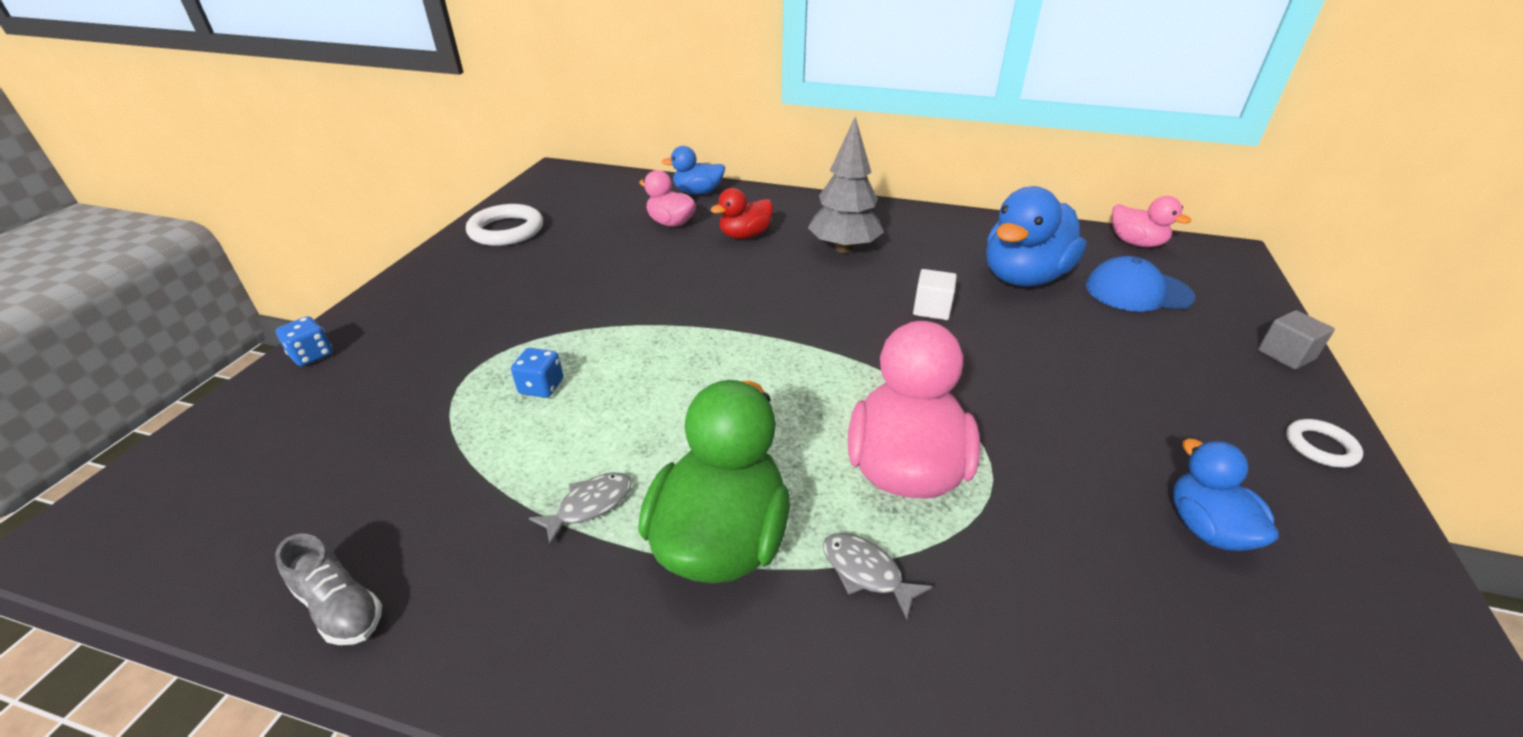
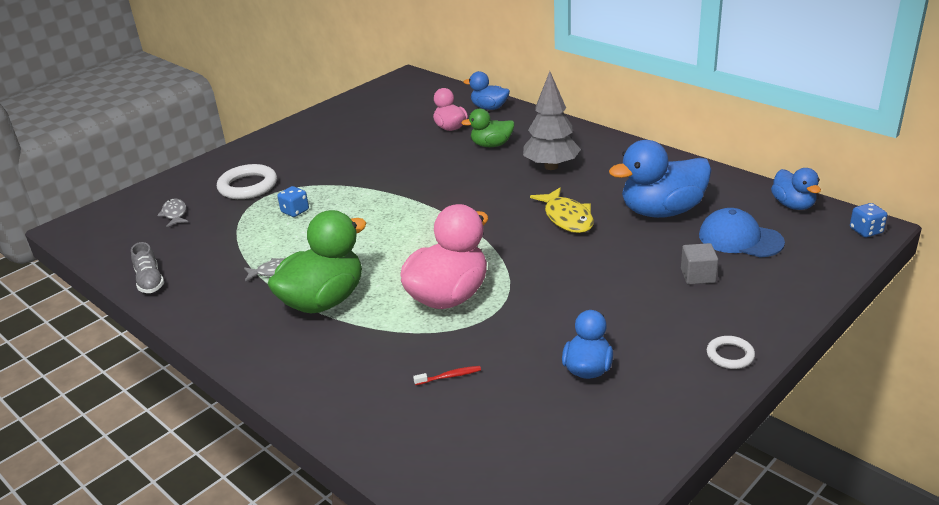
camera: 30 degrees right, 5 degrees down
blue dice [275,316,333,366] -> blue dice moved to [850,203,888,237]
white ring [466,204,543,246] -> white ring moved to [217,164,277,199]
red duck [710,188,773,239] -> green duck [462,109,515,147]
grey fish [823,533,933,620] -> grey fish moved to [157,198,188,227]
white cube [913,269,957,320] -> yellow fish [530,188,594,233]
pink duck [1112,196,1191,247] -> blue duck [771,168,821,210]
grey cube [1258,310,1335,370] -> grey cube moved to [681,243,718,284]
none -> red toothbrush [413,366,481,385]

